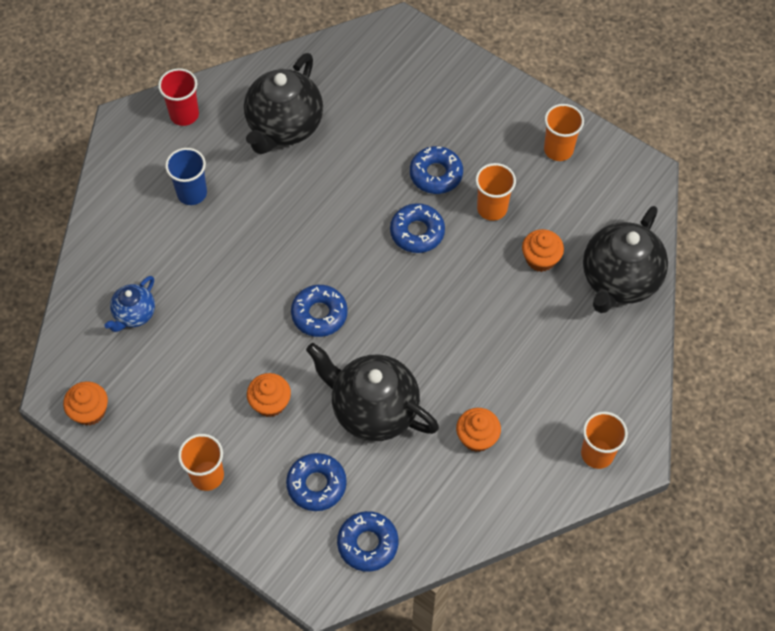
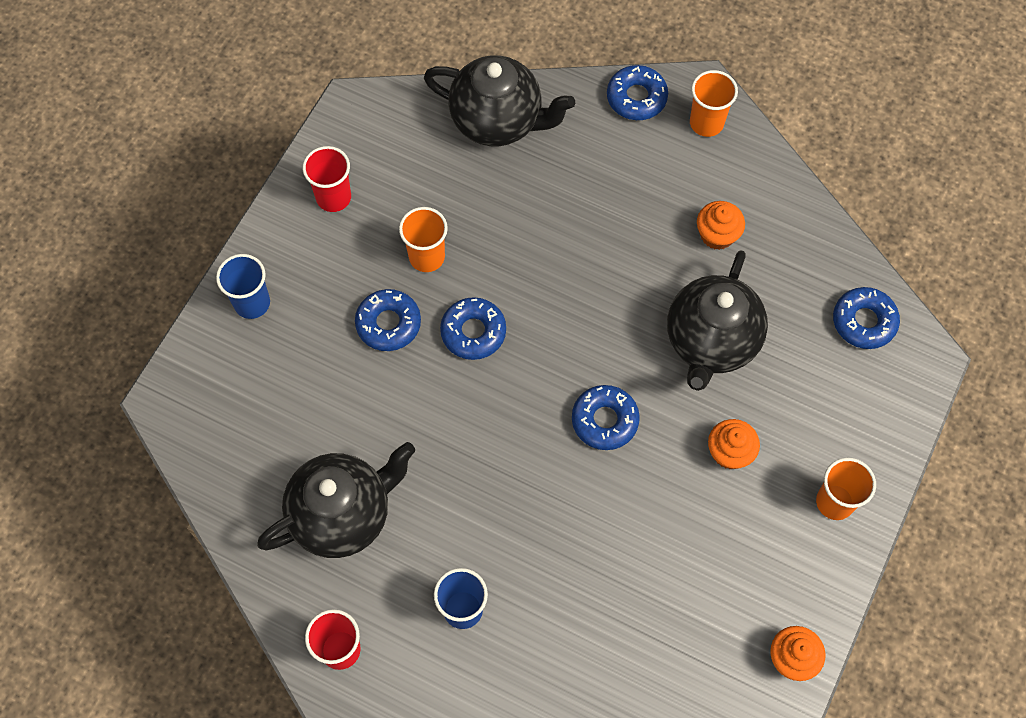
camera: 100 degrees left, 5 degrees up
blue teapot [104,276,155,332] -> none
black teapot [244,53,323,154] -> black teapot turned 45 degrees counterclockwise [257,442,415,558]
blue donut [286,453,347,511] -> blue donut moved to [607,65,668,120]
orange cupcake [522,229,564,272] -> none
orange cup [544,104,584,161] -> red cup [303,146,351,212]
none -> blue cup [216,254,270,319]

